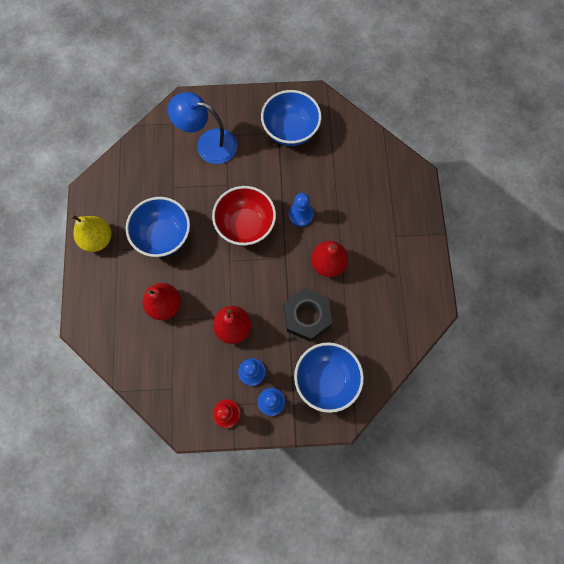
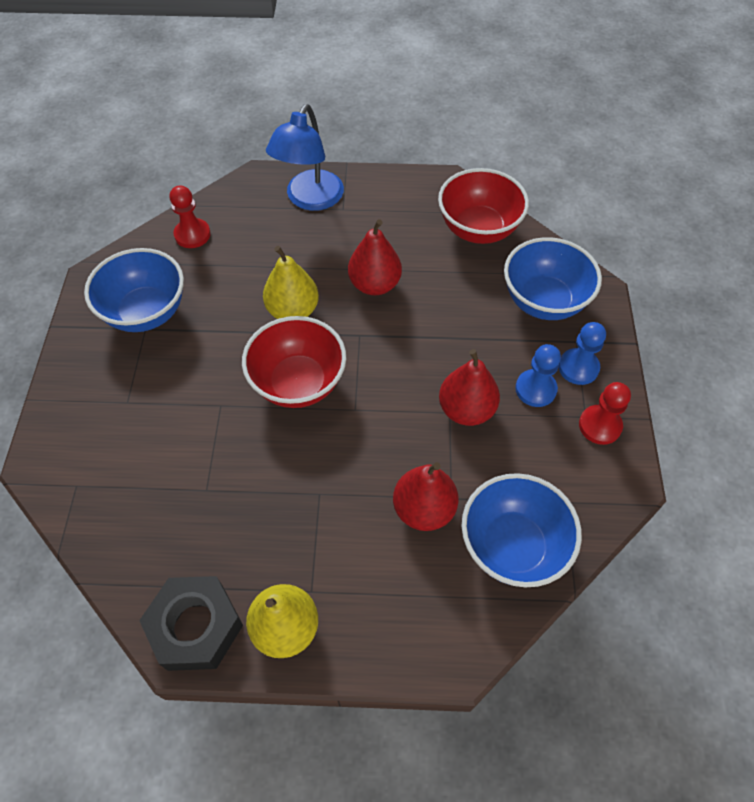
camera: 85 degrees left, 15 degrees down
blue bowl [126,197,190,257] -> blue bowl moved to [462,473,582,587]
blue lamp [168,92,237,164] -> blue lamp moved to [266,104,344,211]
black nut [284,288,332,342] -> black nut moved to [139,576,243,671]
blue pawn [289,193,313,227] -> yellow pear [263,246,319,319]
none -> red pawn [170,185,211,248]
none -> red bowl [438,168,529,244]

